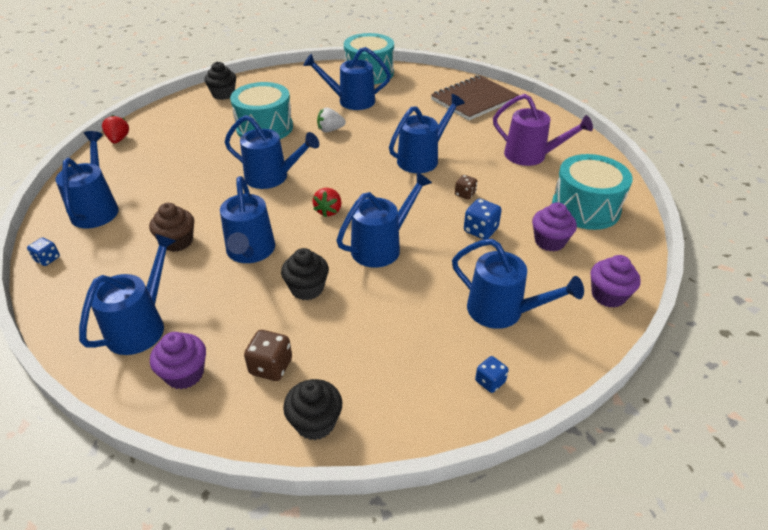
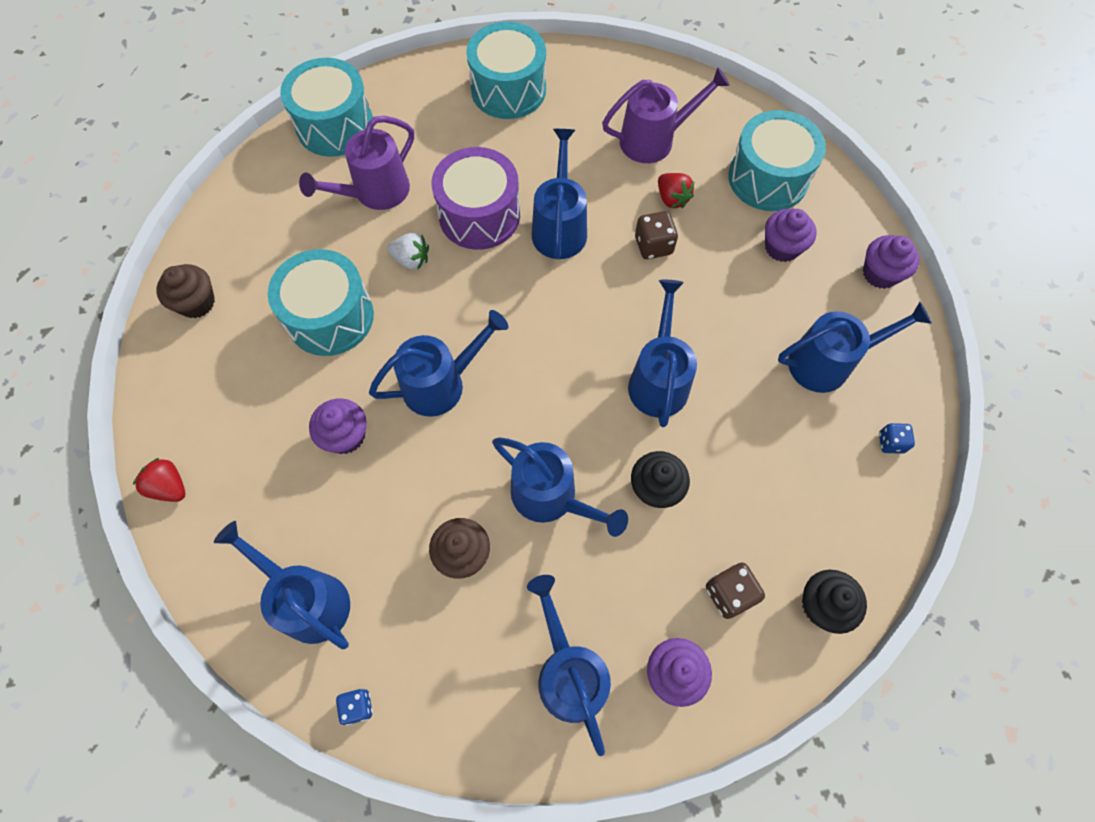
camera: 45 degrees left, 25 degrees up
black cupcake [204,61,236,100] -> brown cupcake [156,264,215,318]
blue watering can [303,47,391,110] -> purple watering can [299,116,414,210]
red strawberry [313,188,341,217] -> red strawberry moved to [658,173,694,208]
white strawberry [317,107,346,133] -> white strawberry turned 105 degrees counterclockwise [387,233,429,270]
brown notebook [431,75,519,121] -> turquoise drum [466,22,546,119]
brown dice [455,175,477,200] -> brown dice [635,211,678,259], size x1.52
blue dice [464,199,502,240] -> none
none -> purple cupcake [309,398,367,454]
none -> purple drum [432,147,520,250]

